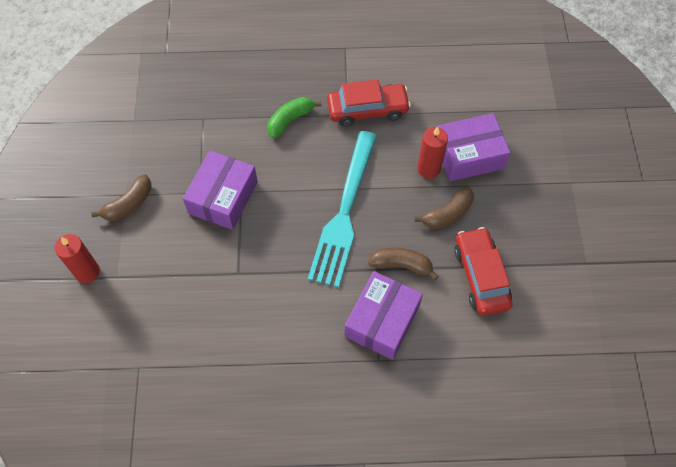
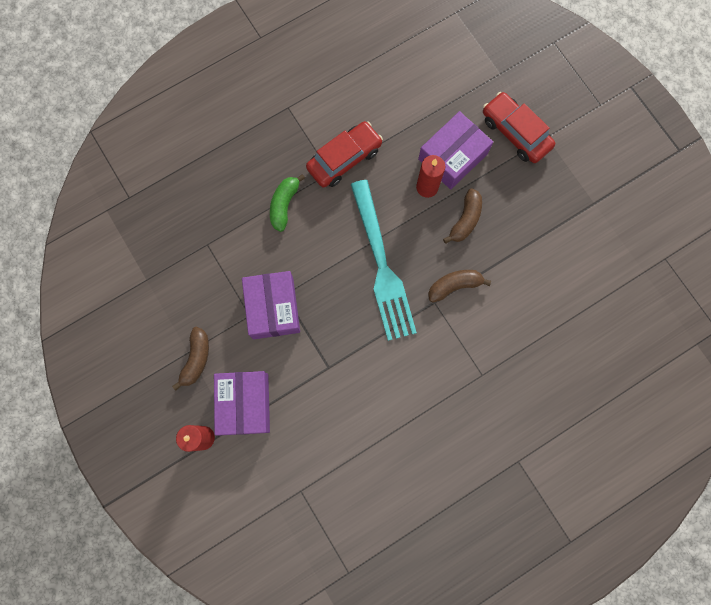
camera: 30 degrees left, 15 degrees up
purple box [345,271,423,360] -> purple box moved to [214,371,270,435]
red car [454,227,513,316] -> red car moved to [483,92,555,163]

